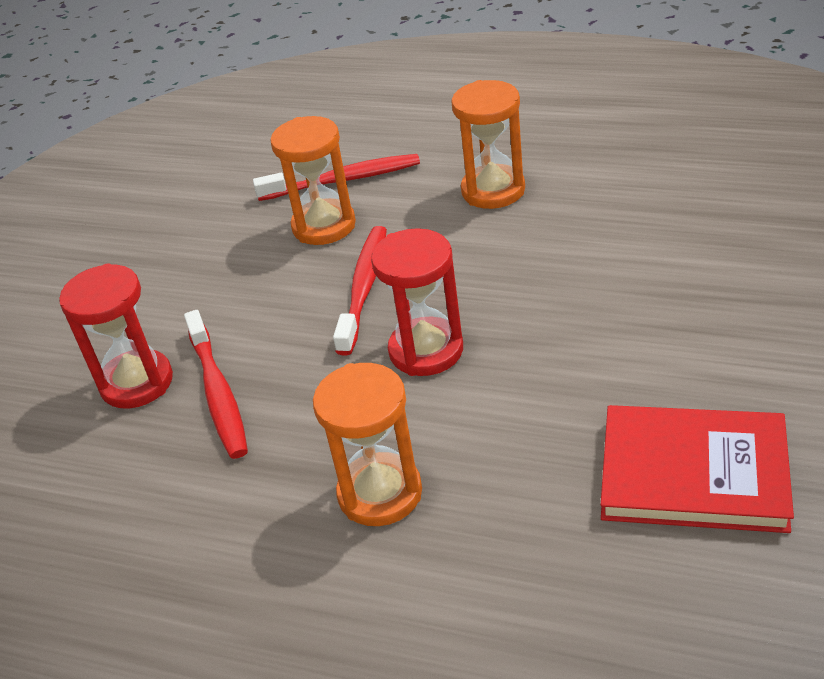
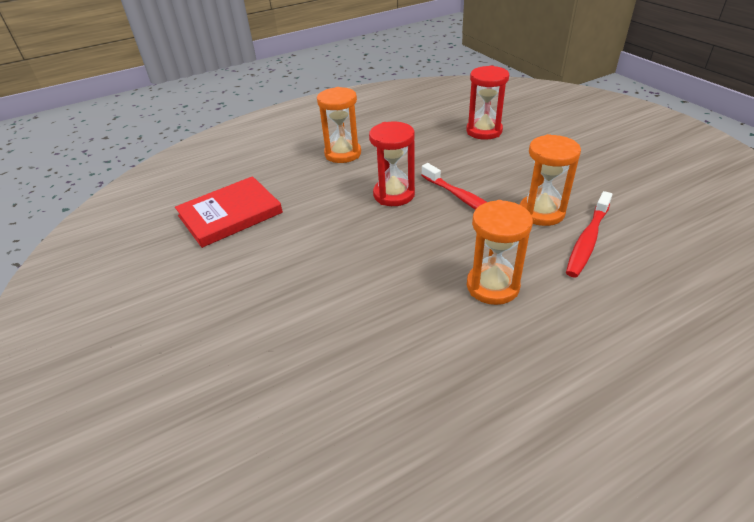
camera: 130 degrees right, 0 degrees up
red toothbrush [184,310,248,459] -> none

